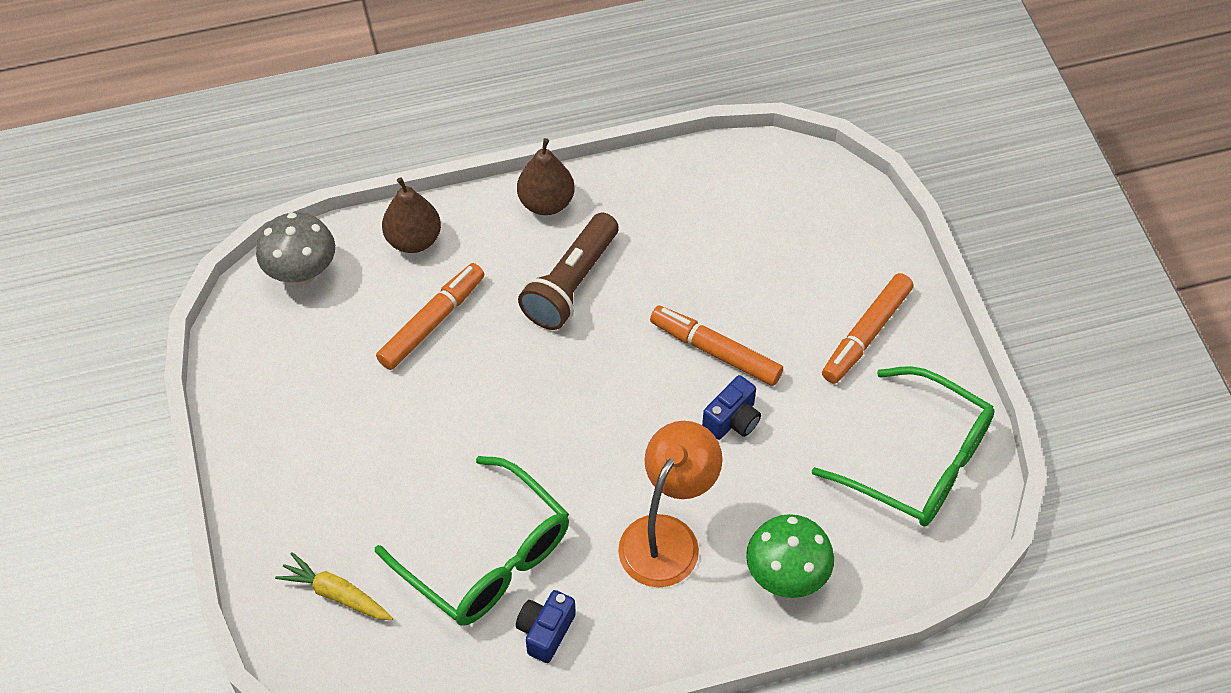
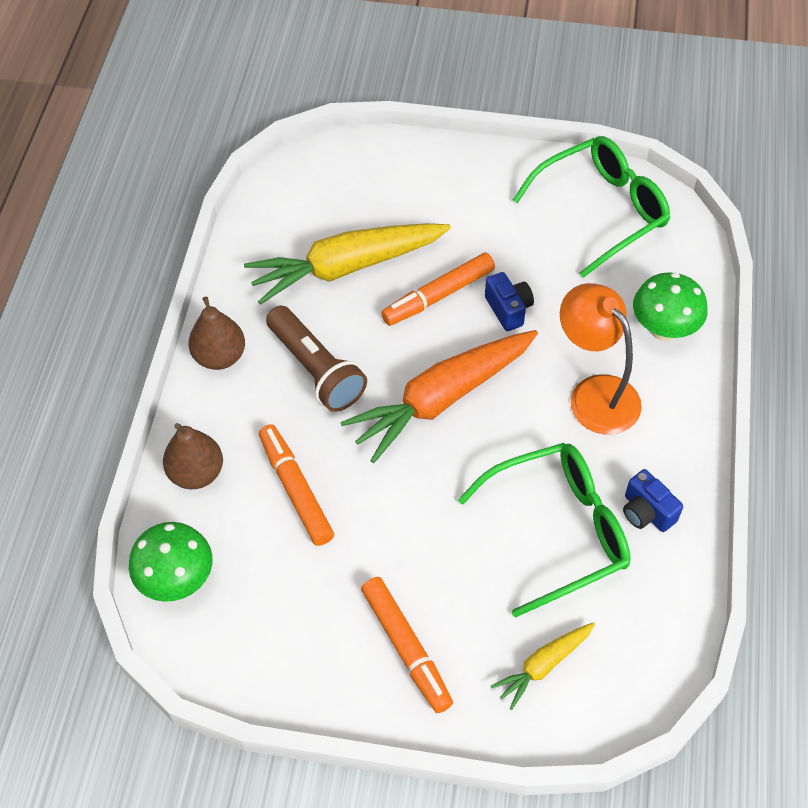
camera: 65 degrees left, 0 degrees up
grey mushroom [256,212,335,285] -> green mushroom [129,522,213,602]
orange marker [822,273,914,384] -> orange marker moved to [361,577,453,713]
none -> yellow carrot [244,223,451,305]
none -> orange carrot [340,330,538,463]

